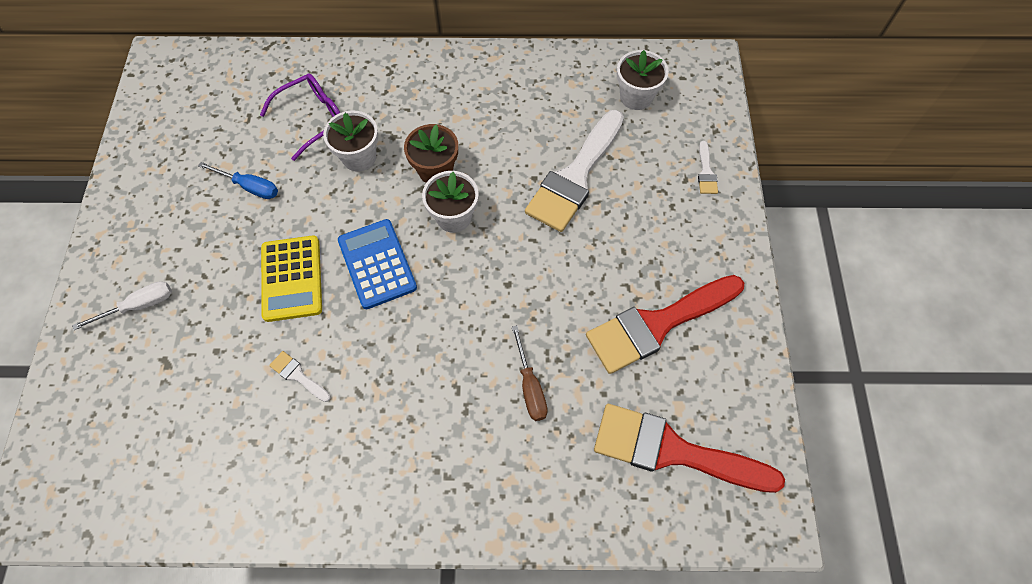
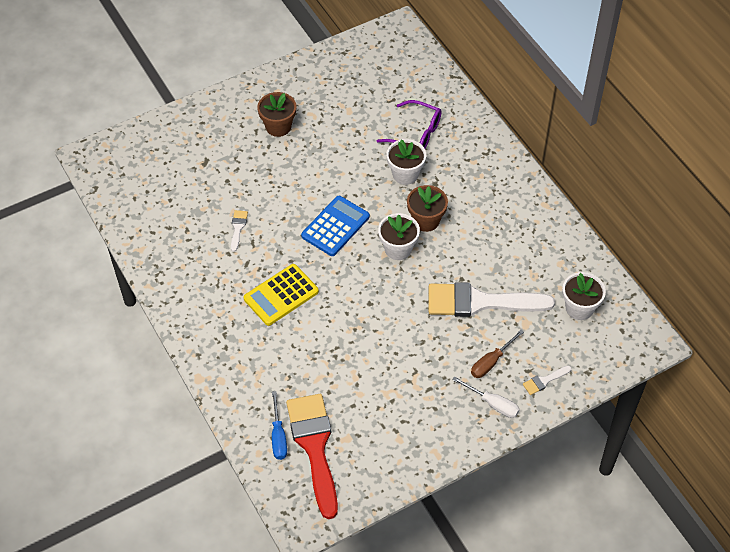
camera: 60 degrees right, 10 degrees down
white screwdriver [72,281,172,330] -> white screwdriver moved to [452,376,520,418]
blue screwdriver [198,162,278,199] -> blue screwdriver moved to [272,391,287,460]
yellow calculator [261,235,322,322] -> yellow calculator moved to [243,264,319,326]
brown screwdriver [512,325,548,421] -> brown screwdriver moved to [471,330,524,378]
red brush [586,275,744,374] -> none
none -> brown flower pot [257,92,296,137]

